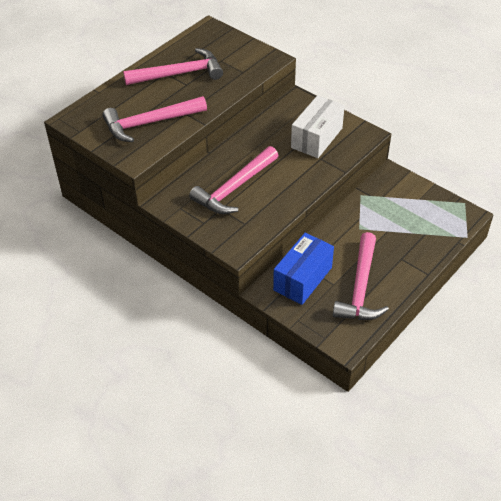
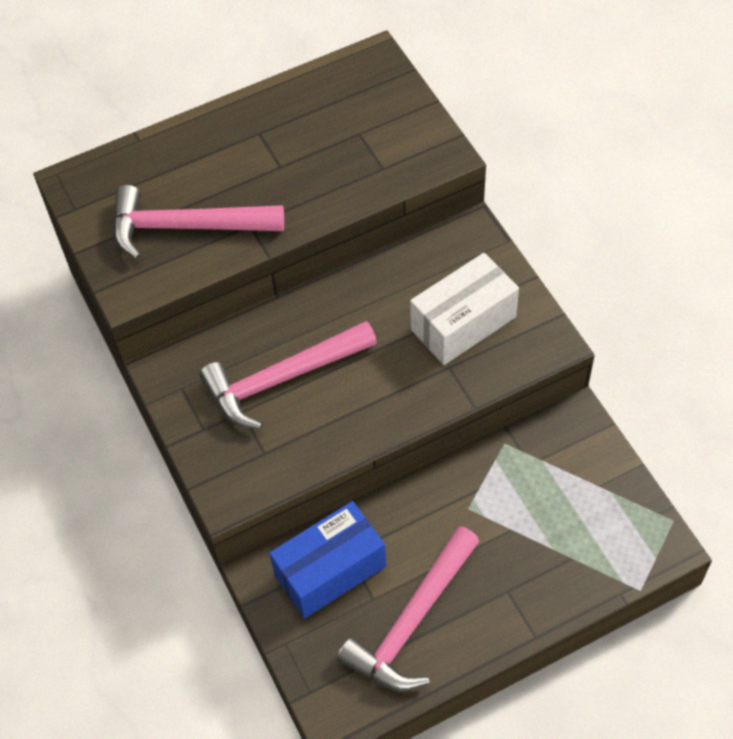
camera: 25 degrees right, 10 degrees up
pink hammer [123,48,223,85] -> none

